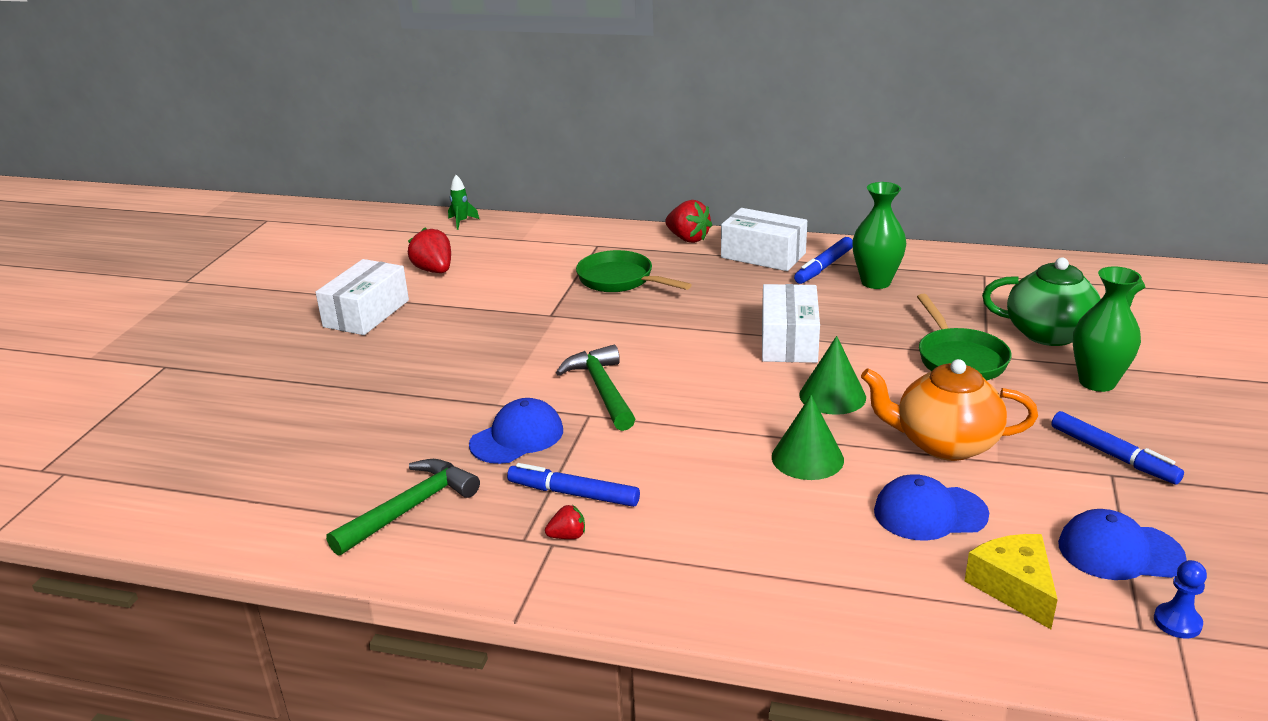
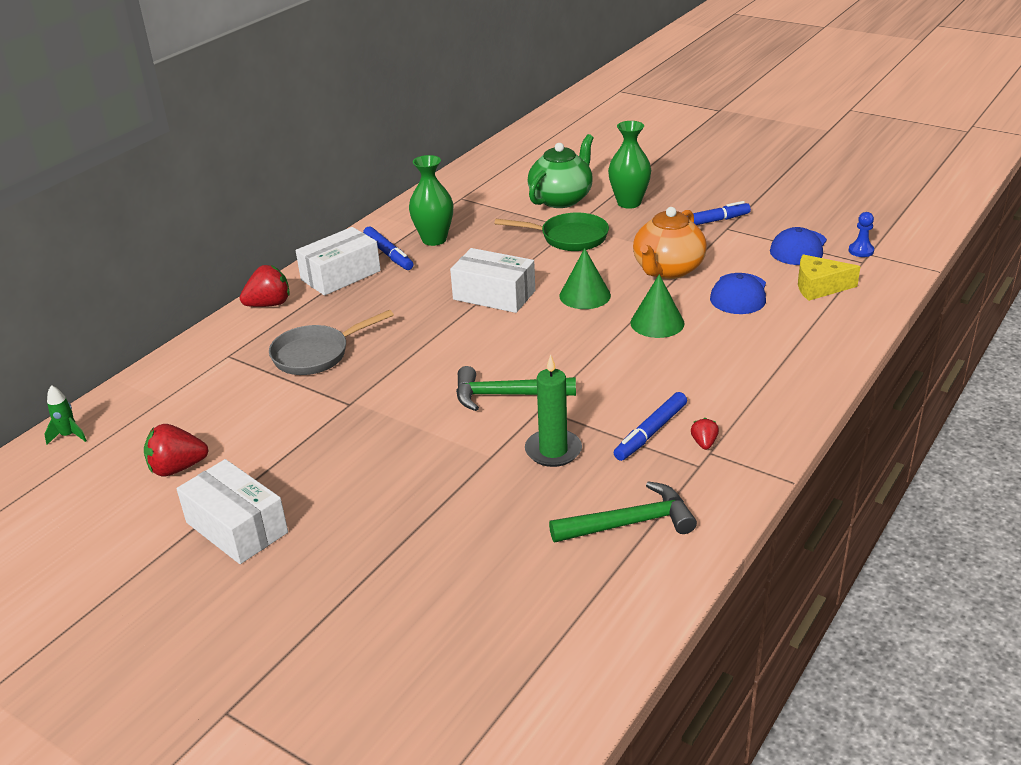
camera: 70 degrees left, 5 degrees up
green hammer [326,459,480,556] -> green hammer turned 105 degrees clockwise [549,481,697,542]
blue cap [469,398,563,464] -> green candle [525,354,582,467]
green pan [576,250,692,292] -> grey pan [269,310,394,375]

